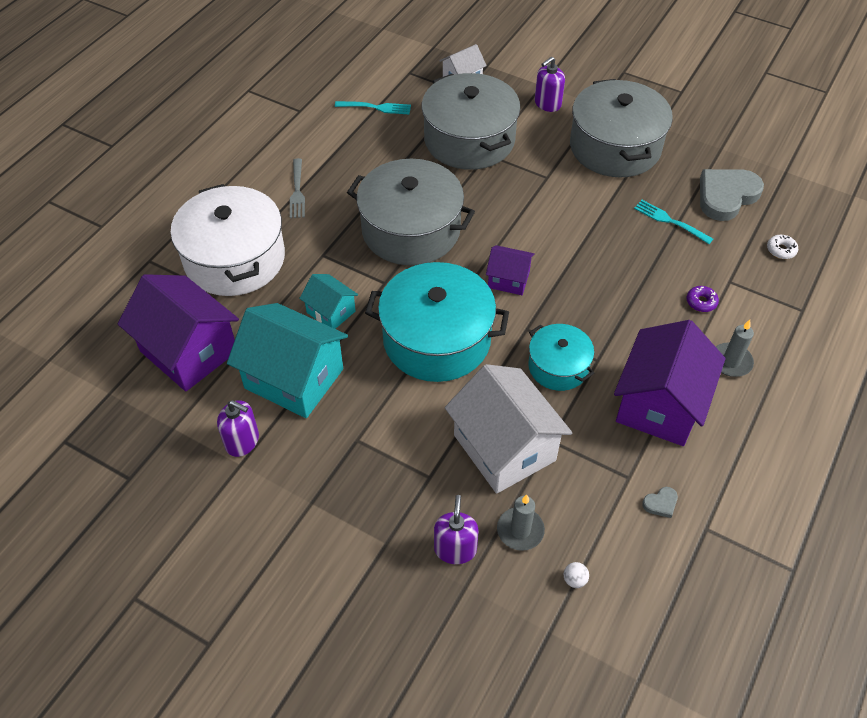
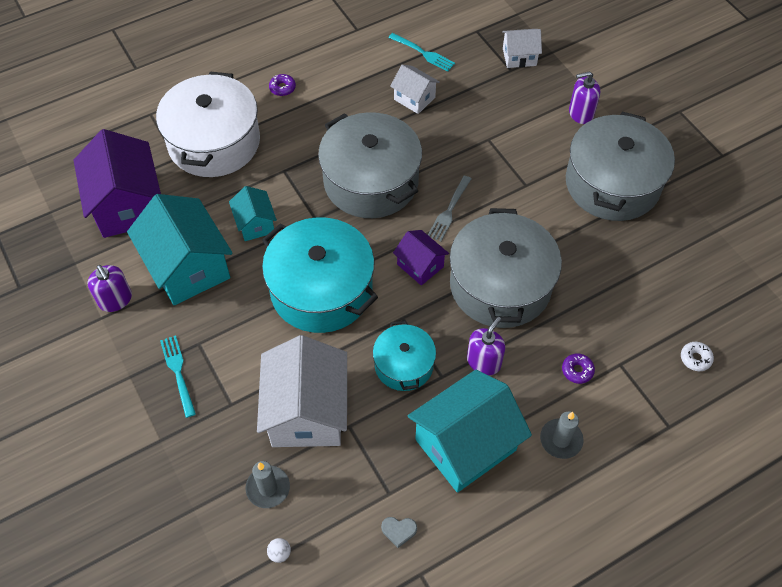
camera: 30 degrees right, 5 degrees up
grey fork [290,158,305,218] -> grey fork moved to [428,176,471,241]
grey pot [422,73,520,170] -> grey pot moved to [450,208,562,328]
purple soap dispenser [434,495,479,564] -> purple soap dispenser moved to [467,317,505,375]
purple house [614,320,726,446] -> turquoise house [408,370,532,493]
turquoise fork [634,200,713,244] -> turquoise fork moved to [160,335,196,418]
grey heart [700,169,764,221] -> none
none -> purple donut [269,74,296,96]
none -> white house [390,65,440,114]

